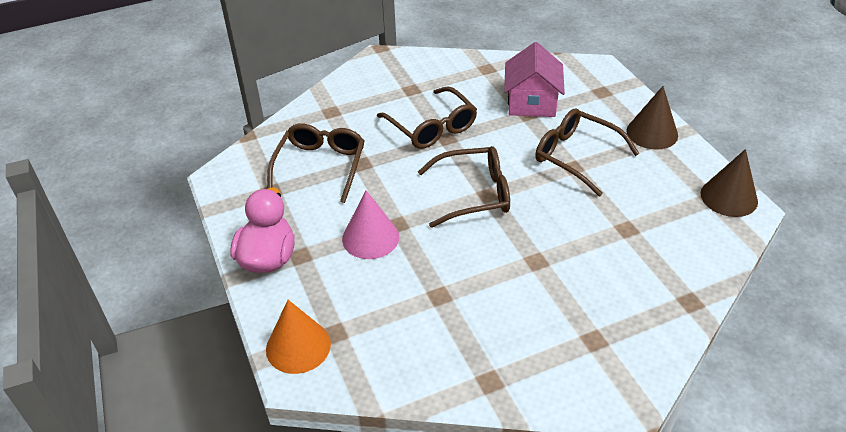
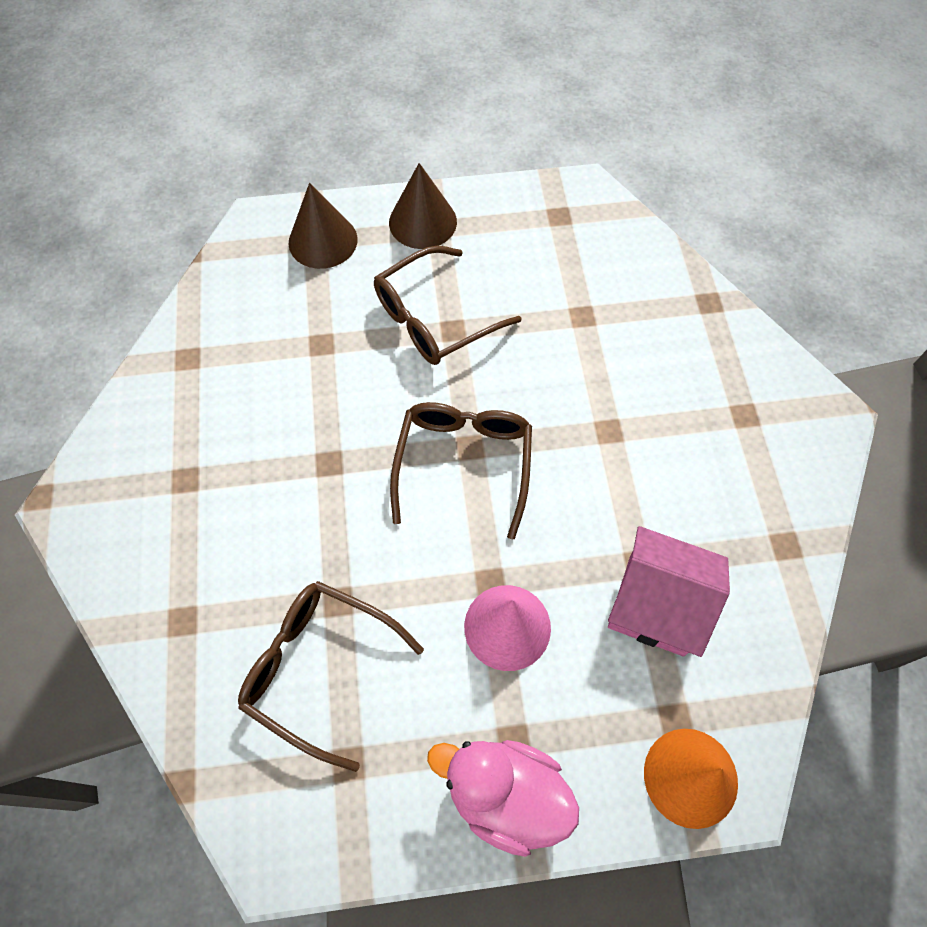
camera: 75 degrees left, 20 degrees up
brown glasses [377,86,477,149] -> none
pink house [504,42,565,117] -> pink house moved to [608,526,730,657]
brown cone [701,149,758,217] -> brown cone moved to [288,183,358,269]

